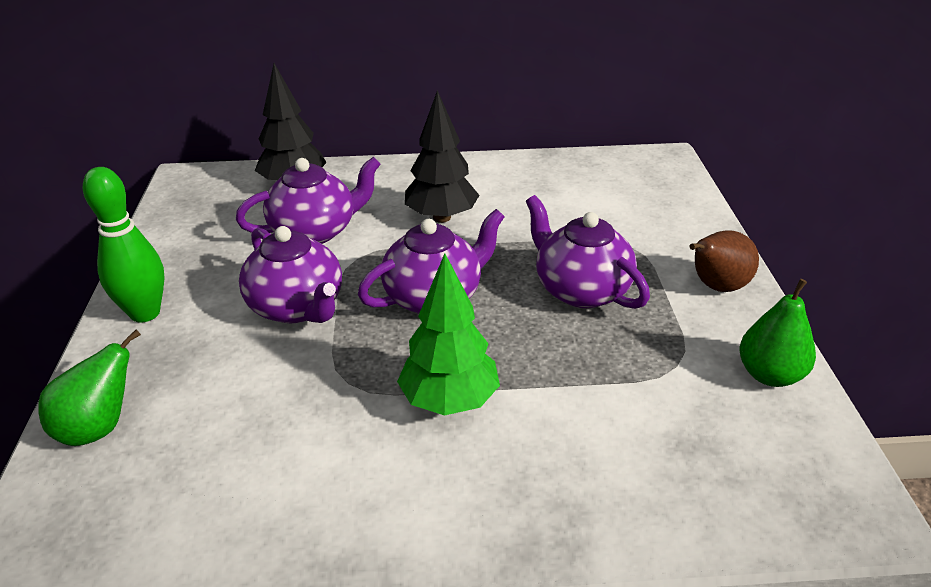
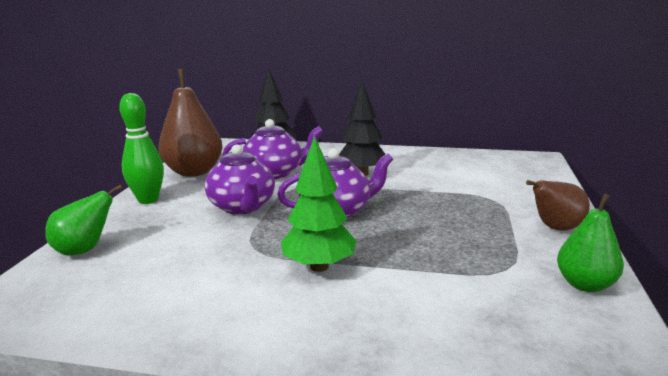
camera: 15 degrees right, 15 degrees down
purple teapot [526,195,650,309] -> none
none -> brown pear [158,69,223,177]

